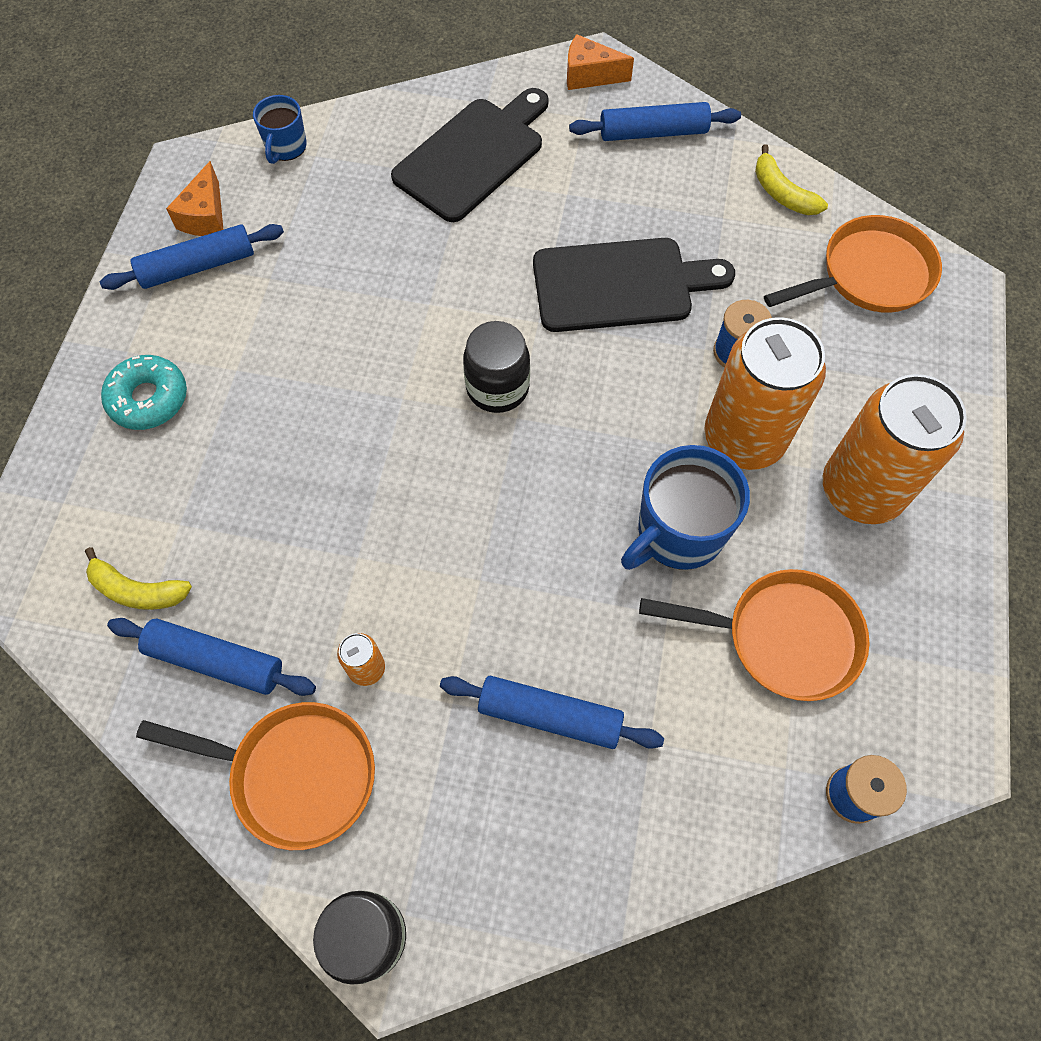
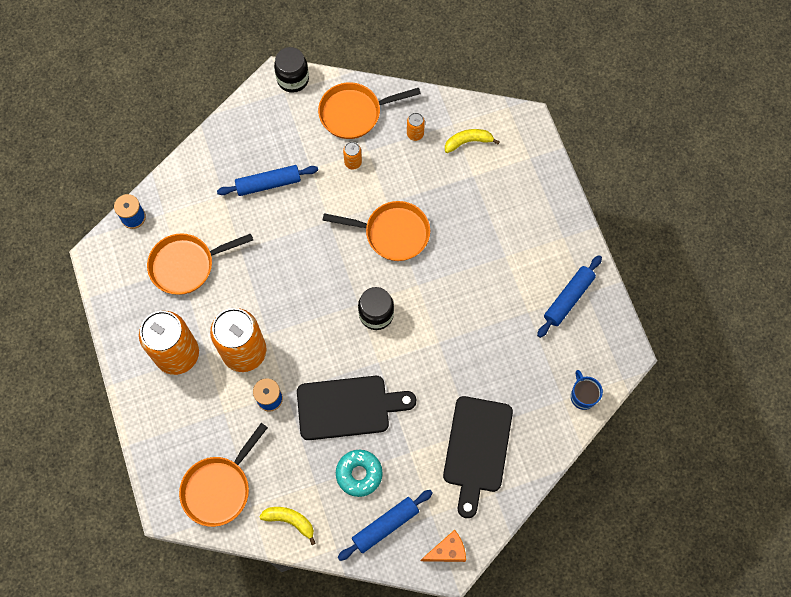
camera: 150 degrees right, 5 degrees up
turquoise donut [101,355,187,430] -> turquoise donut moved to [336,450,383,497]
blue rolling pin [107,618,316,696] -> orange can [407,113,425,141]
orange cheese [166,161,223,236] -> none
black cutting board [533,238,735,332] -> black cutting board turned 150 degrees counterclockwise [297,376,416,440]
blue mug [621,445,750,570] -> none
none -> orange pan [322,201,430,261]

